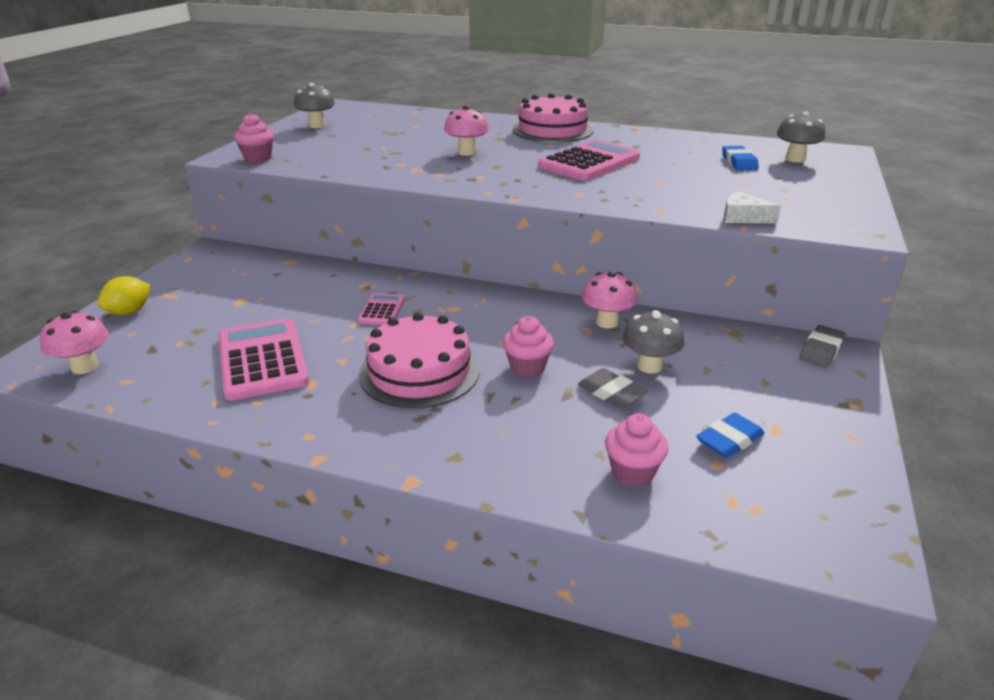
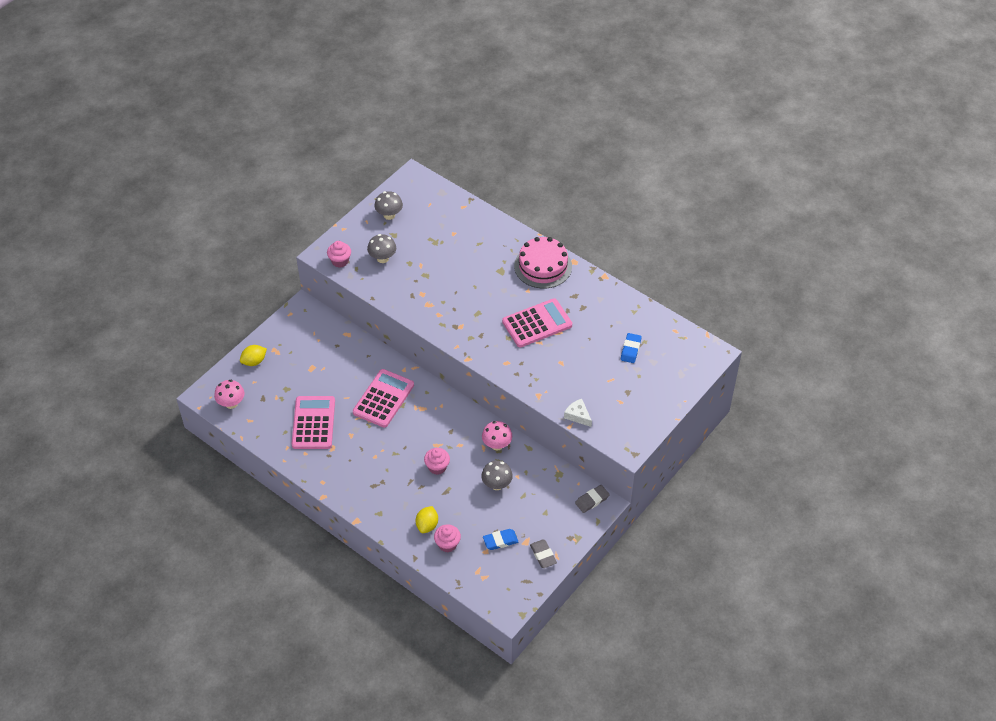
camera: 20 degrees right, 20 degrees up
pink calculator [358,293,405,325] -> pink calculator [353,369,414,428], size x1.95
pink cake [359,312,480,408] -> none
pink mushroom [444,106,489,156] -> none
grey eraser [578,368,648,409] -> grey eraser moved to [530,539,557,568]
grey mushroom [777,111,825,163] -> grey mushroom moved to [367,234,396,263]
none -> yellow lemon [416,506,438,533]

